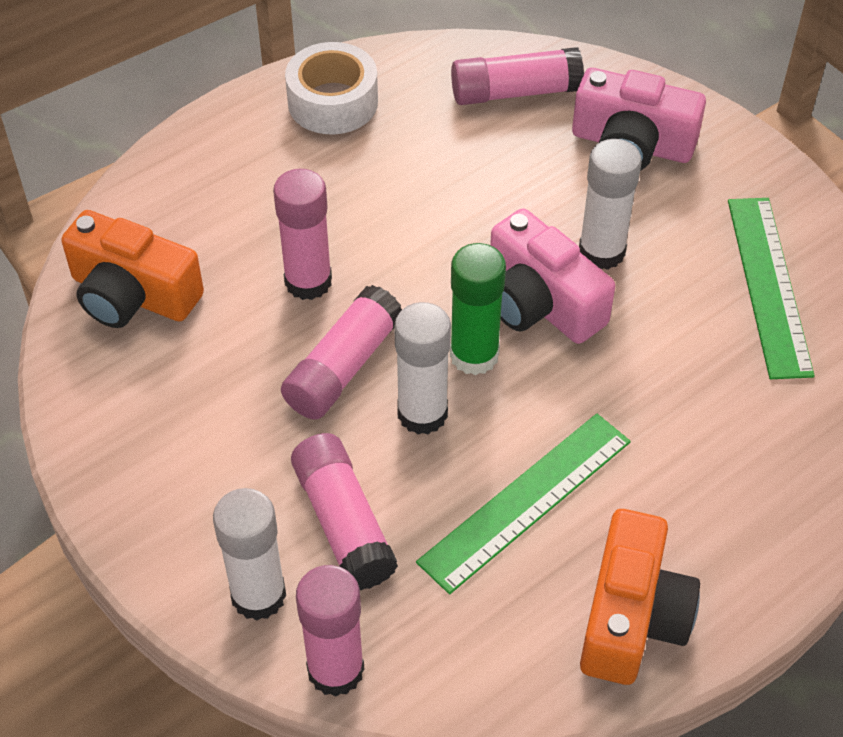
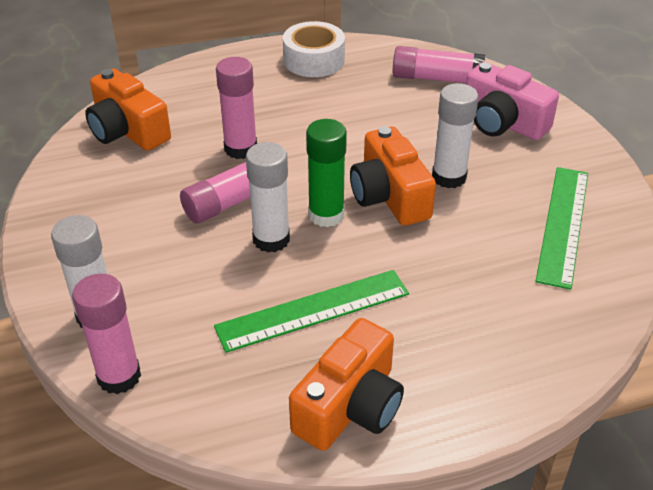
camera: 20 degrees right, 10 degrees down
pink glue stick [291,433,398,590] -> none
pink camera [490,208,615,344] -> orange camera [350,127,436,226]

